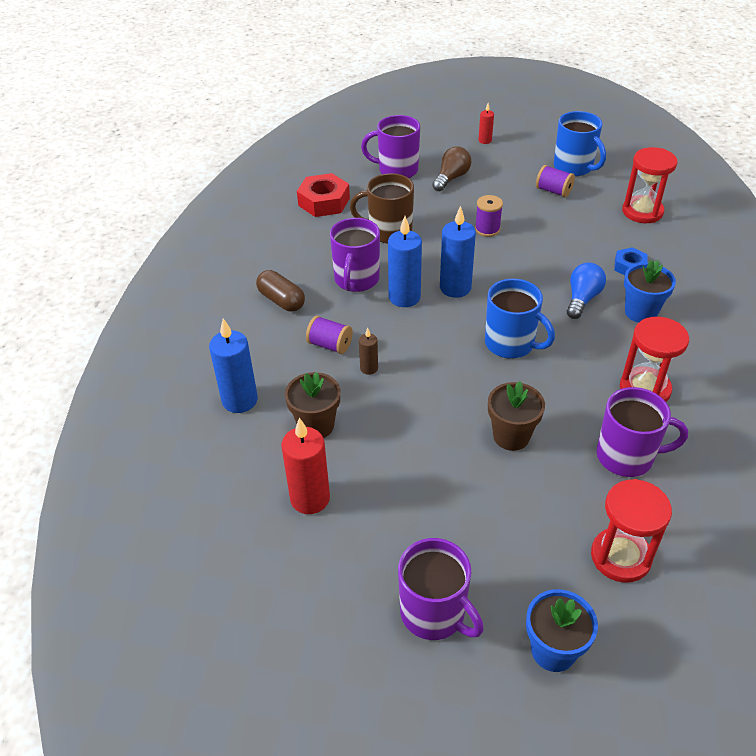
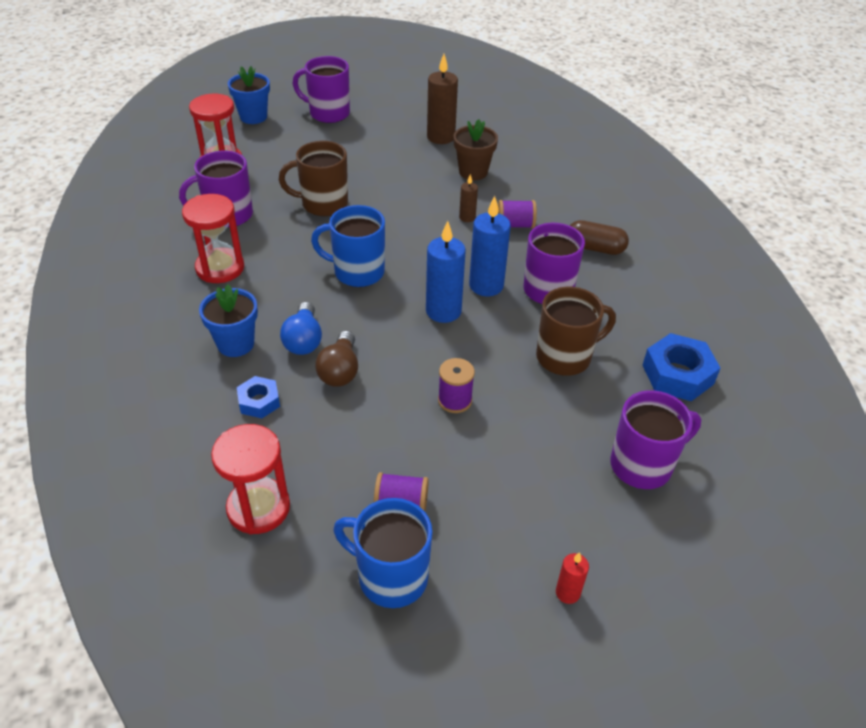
camera: 150 degrees right, 0 degrees up
blue candle [209,319,258,413] -> none
red candle [281,418,330,514] -> brown candle [427,54,458,144]
red nut [297,173,350,217] -> blue nut [643,333,720,401]
brown light bulb [432,146,471,191] -> brown light bulb moved to [315,331,358,387]
brown flower pot [488,381,545,451] -> brown mug [279,141,348,216]

